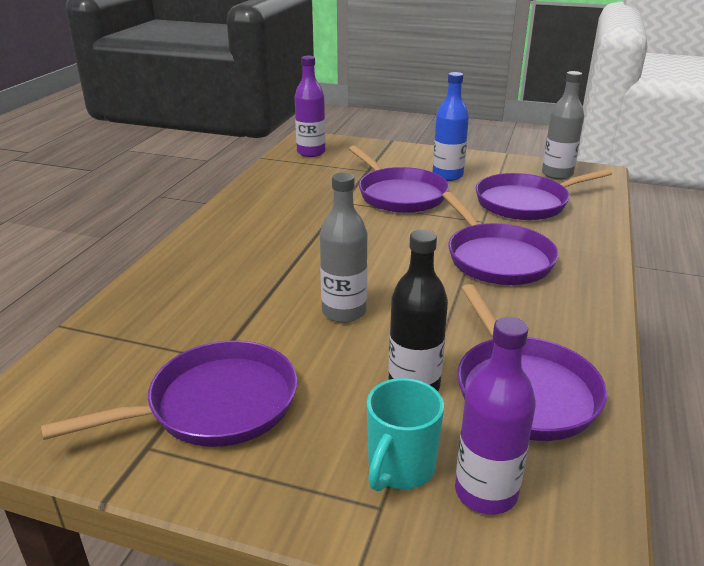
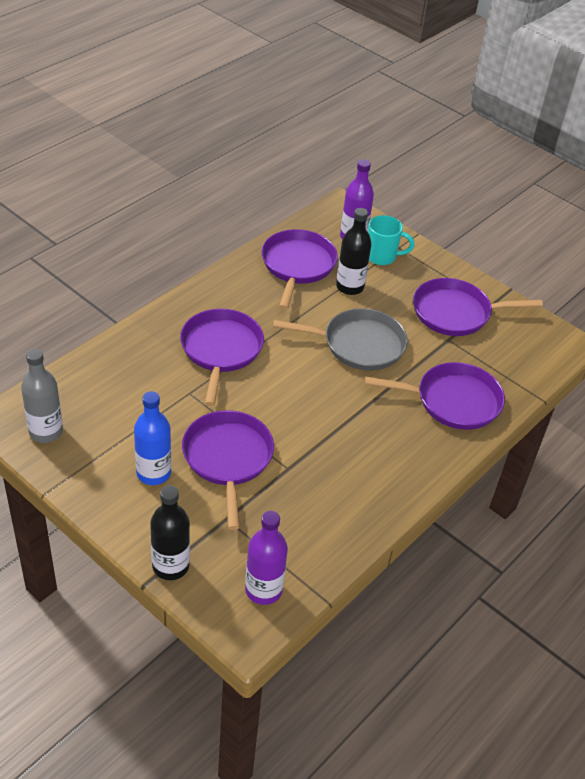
camera: 160 degrees left, 15 degrees up
grey bottle [320,173,367,323] -> grey pan [273,308,408,371]
turquoise mug [367,378,444,491] -> turquoise mug turned 45 degrees clockwise [368,215,414,265]
purple pan [475,169,612,220] -> purple pan moved to [364,362,505,430]
none -> black bottle [150,485,190,580]

